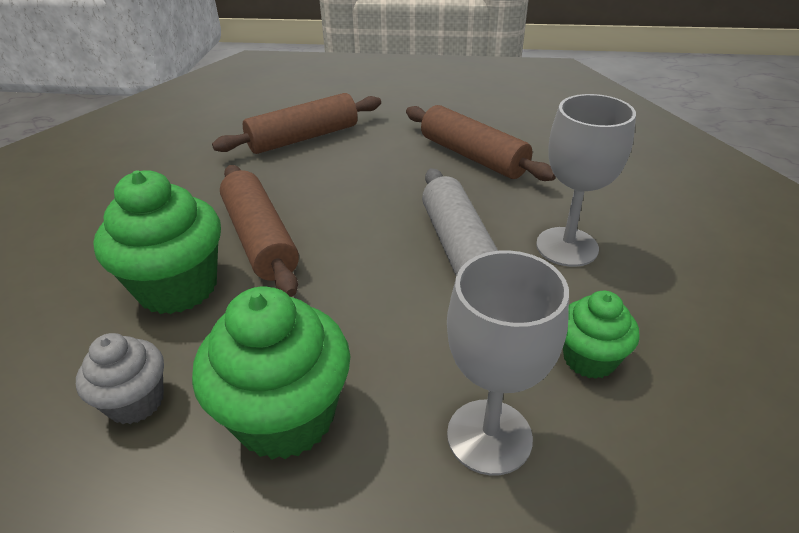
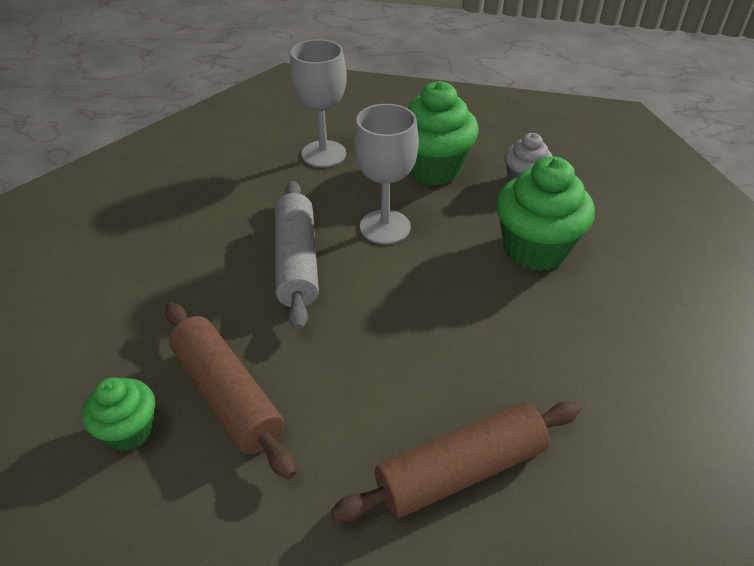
camera: 175 degrees left, 5 degrees up
brown rolling pin [220,165,299,297] -> none
grey goblet [536,94,636,267] -> grey goblet moved to [354,104,419,244]
green cupcake [563,291,640,379] -> green cupcake moved to [82,377,155,451]

